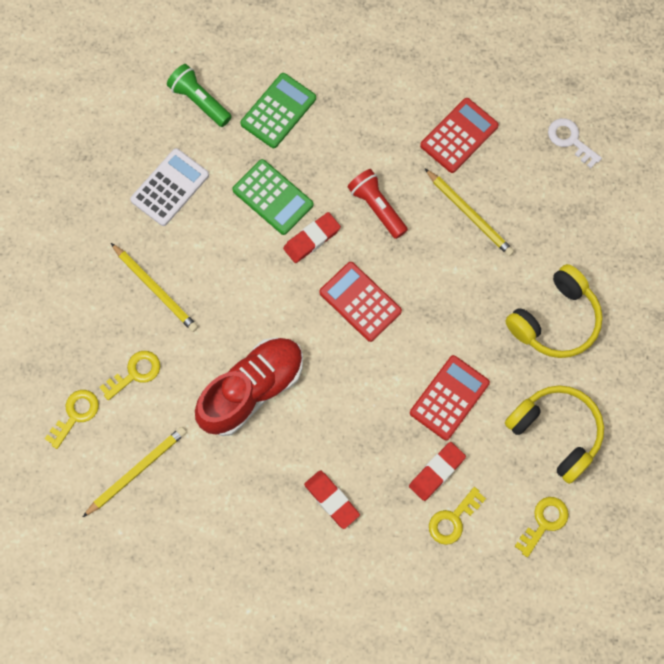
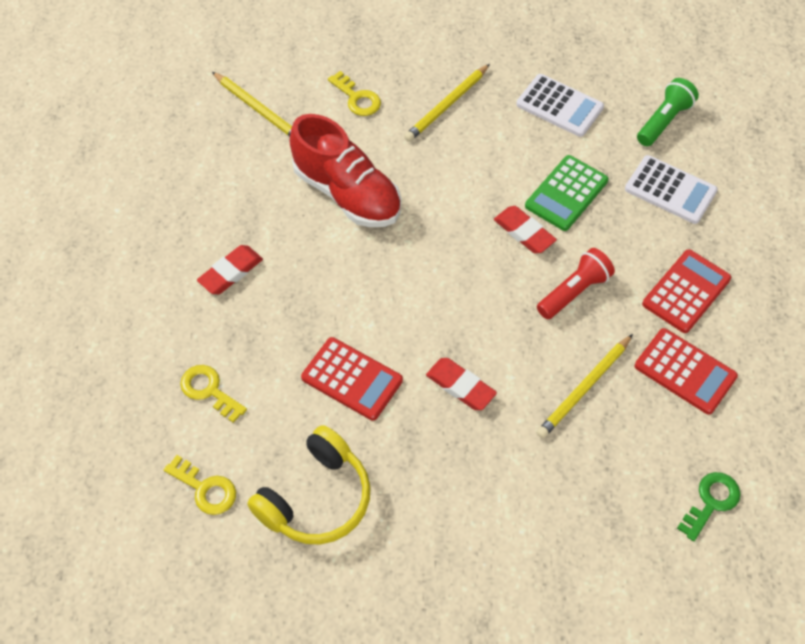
camera: 85 degrees right, 15 degrees down
yellow key [45,390,99,449] -> none
green calculator [240,73,316,148] -> white calculator [625,155,718,224]
red calculator [319,262,402,342] -> red calculator moved to [642,249,731,333]
red eraser [409,442,466,501] -> red eraser moved to [426,358,497,410]
yellow headphones [505,264,603,358] -> none
white key [548,118,602,168] -> green key [677,472,741,541]

